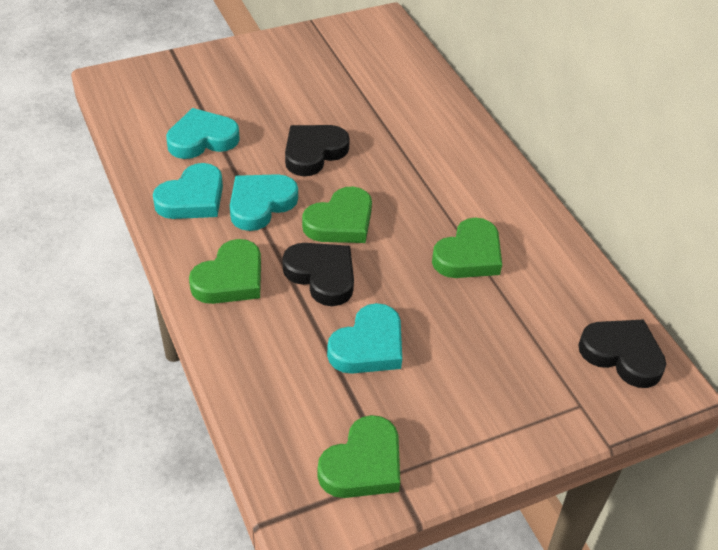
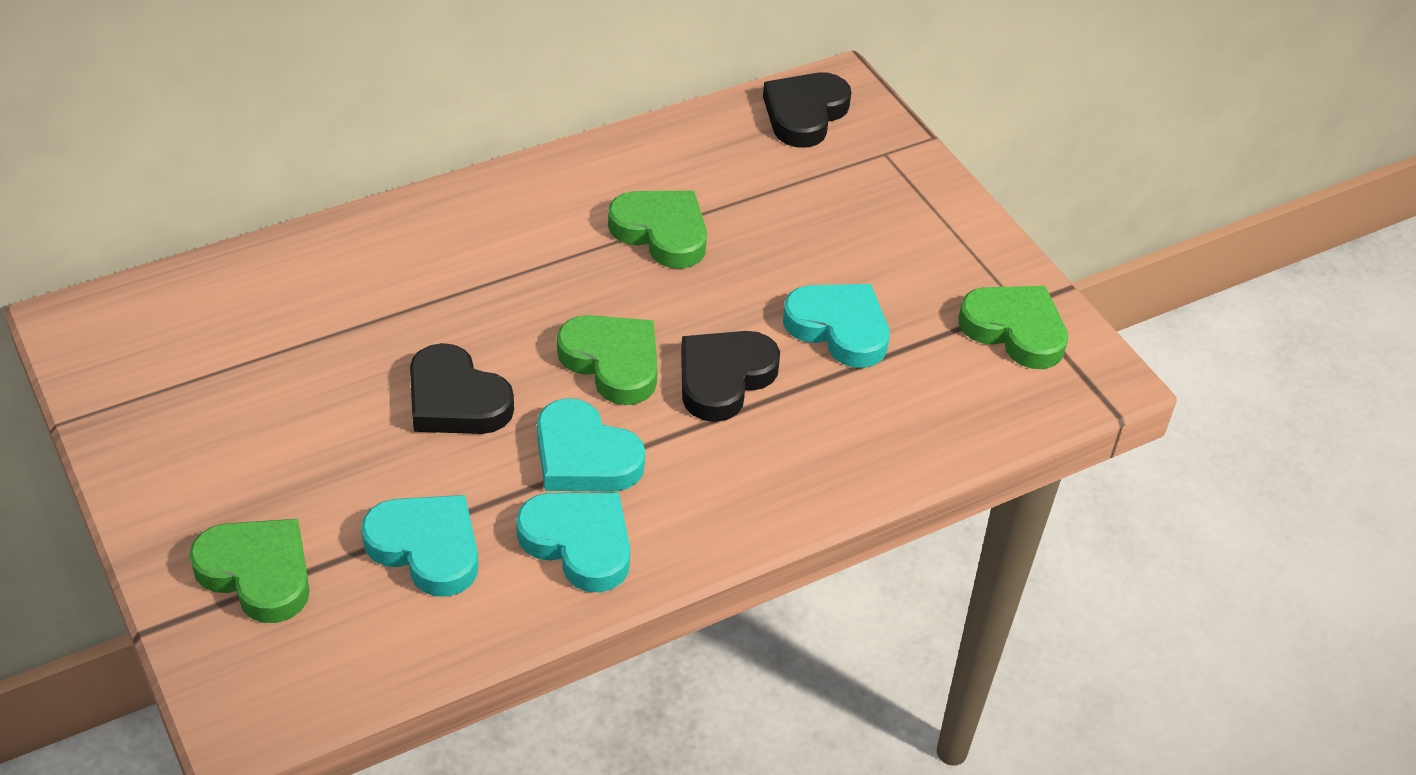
camera: 95 degrees left, 0 degrees up
turquoise heart [166,108,240,159] -> turquoise heart turned 150 degrees clockwise [361,495,478,597]
green heart [189,239,261,304] -> green heart moved to [189,519,310,623]

